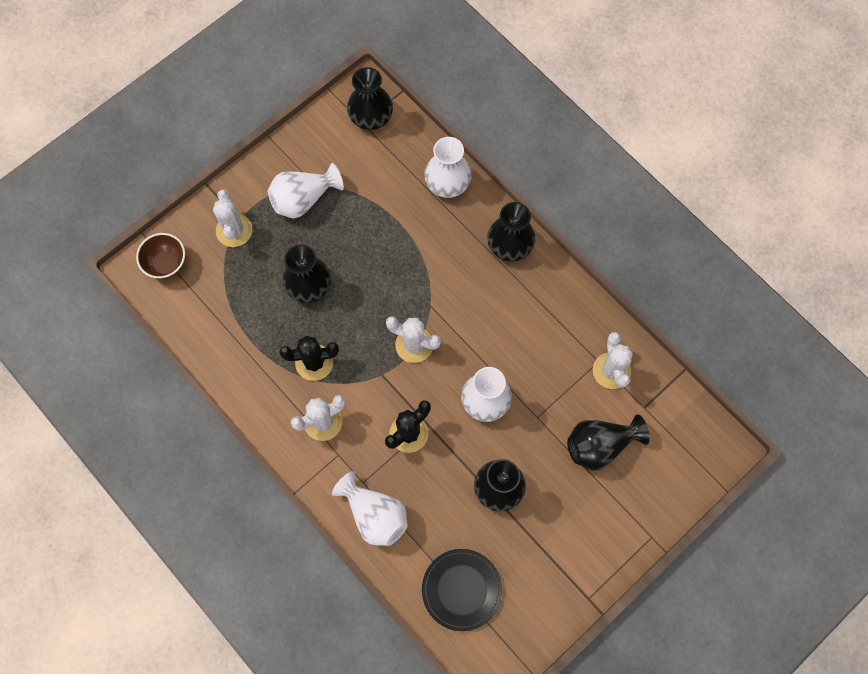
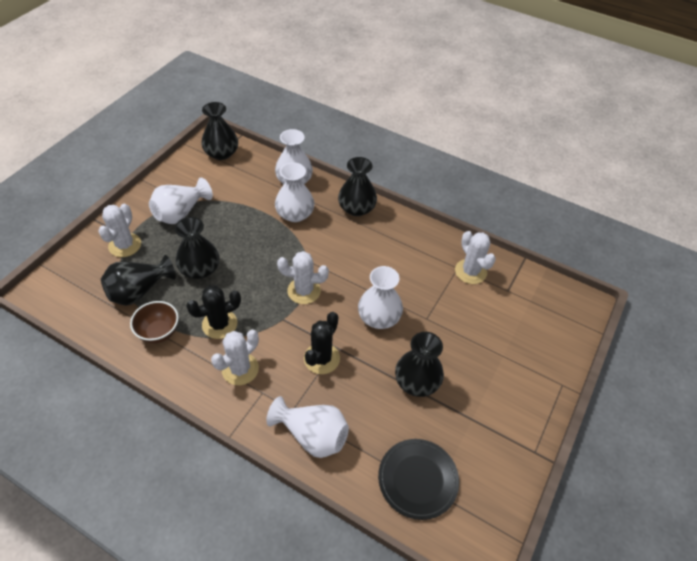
camera: 20 degrees left, 20 degrees down
brown bowl [136,233,185,279] -> brown bowl moved to [130,301,179,343]
white cactus [213,190,252,247] -> white cactus turned 45 degrees clockwise [98,204,141,257]
black vase [567,414,650,471] -> black vase moved to [101,255,176,306]
none -> white vase [275,162,314,222]

